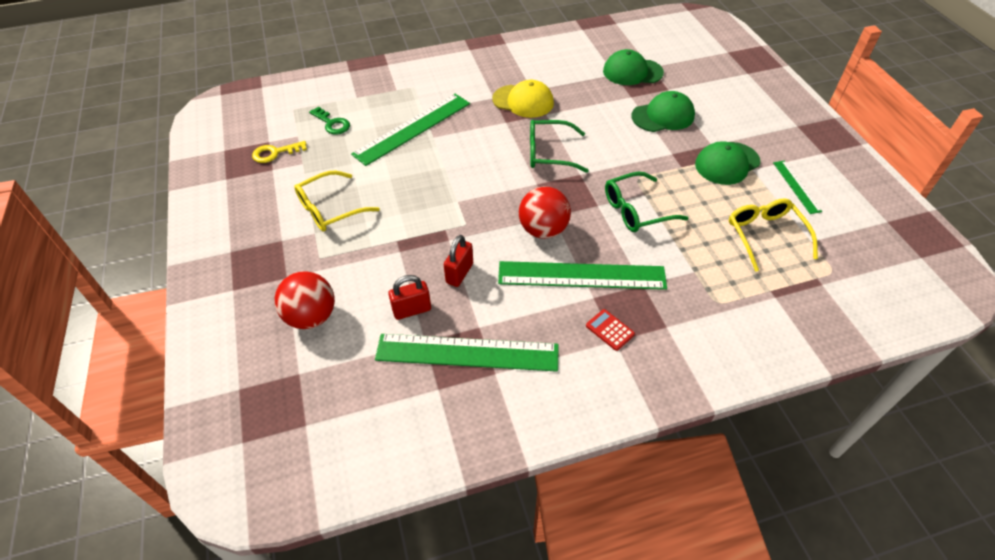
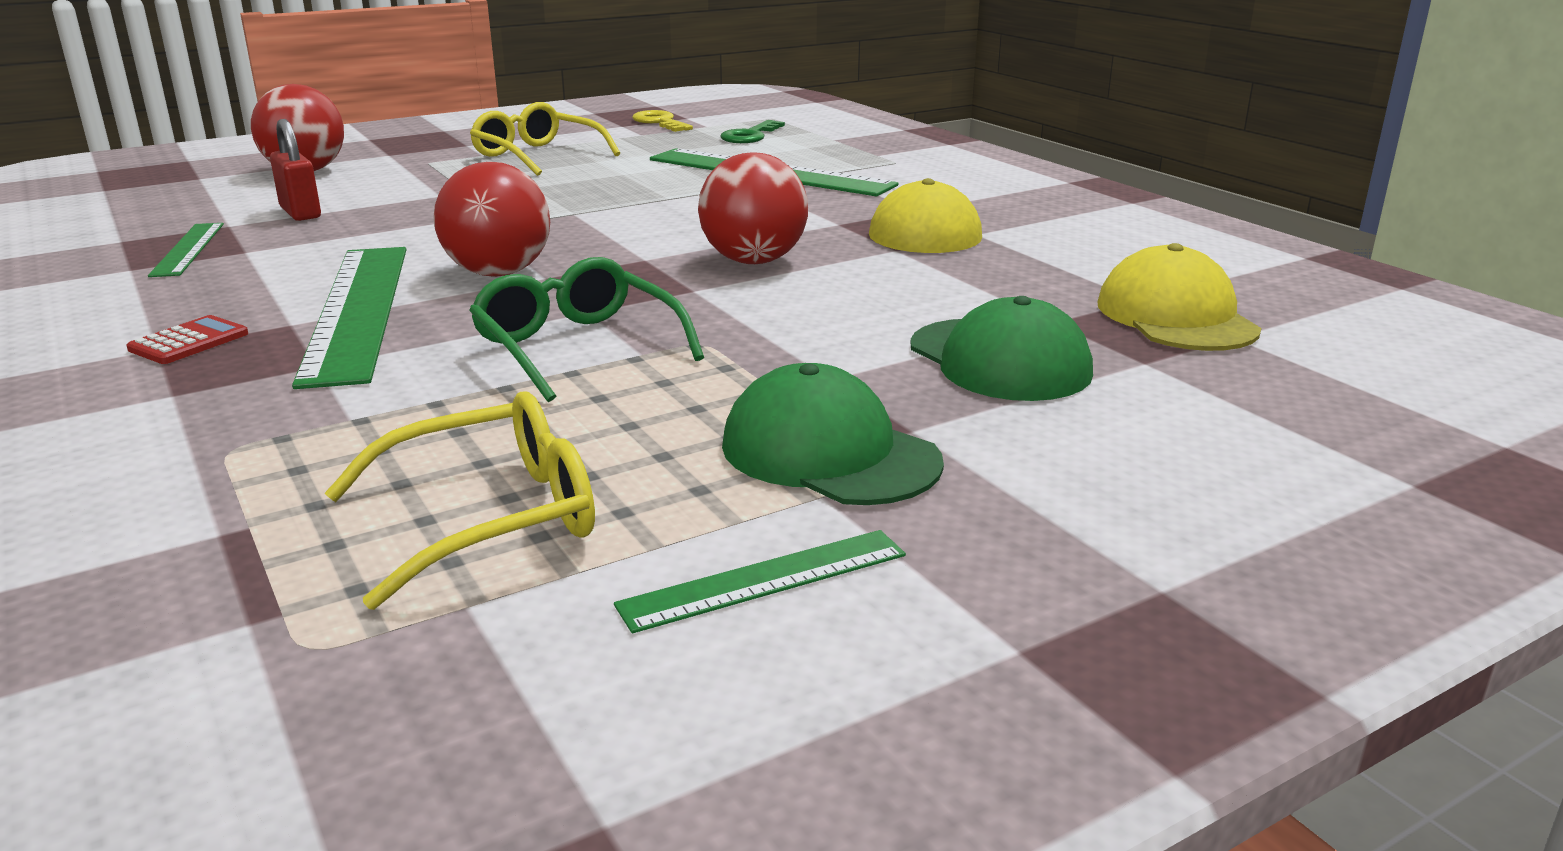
camera: 75 degrees right, 25 degrees down
green ruler [375,334,559,372] -> green ruler [148,223,224,277], size x0.51
red padlock [444,235,473,287] -> none
green glasses [530,120,589,173] -> red ball [698,152,808,264]
green cap [603,49,664,85] -> yellow cap [1097,243,1261,351]

